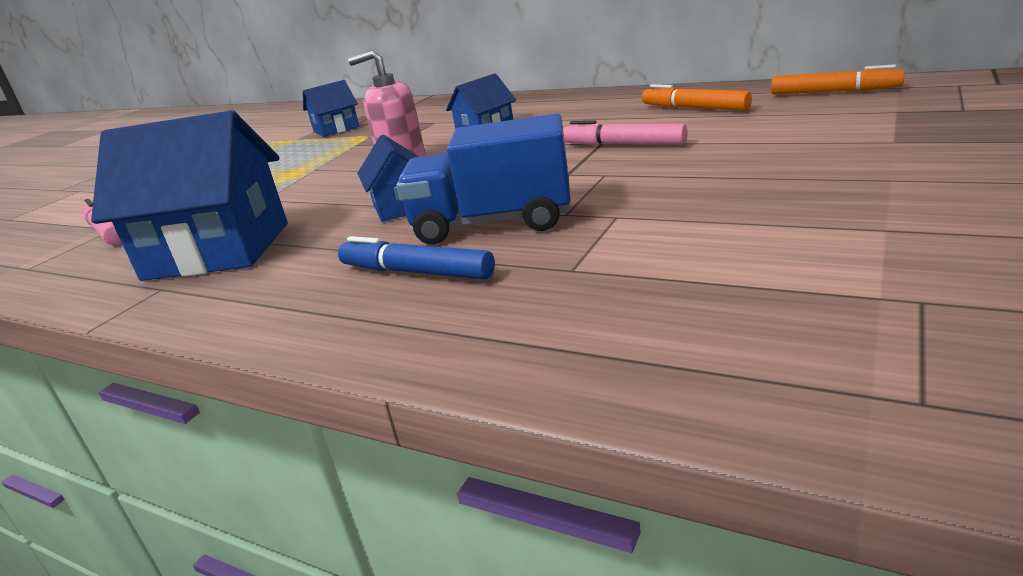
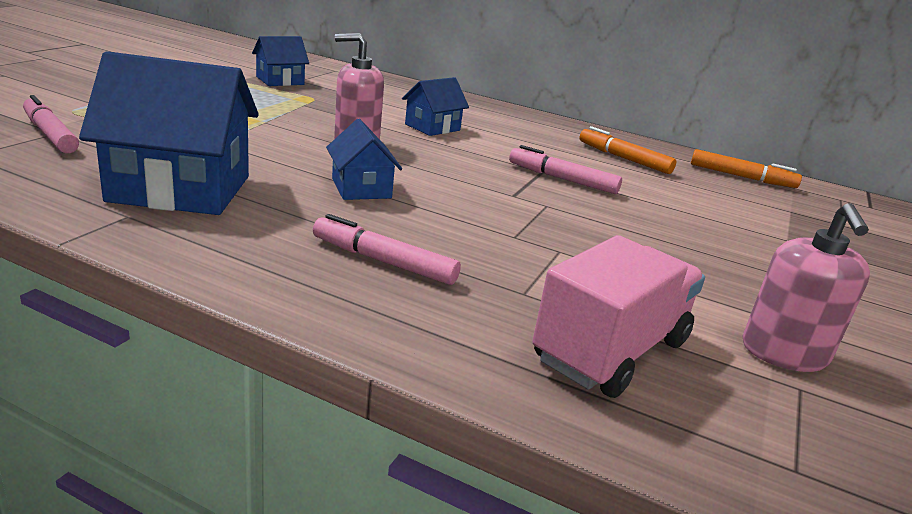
camera: 10 degrees left, 0 degrees up
blue marker [338,236,495,280] -> pink marker [313,214,461,285]
blue truck [396,114,571,244] -> none
none -> pink truck [533,235,705,398]
none -> pink soap dispenser [743,203,870,372]

